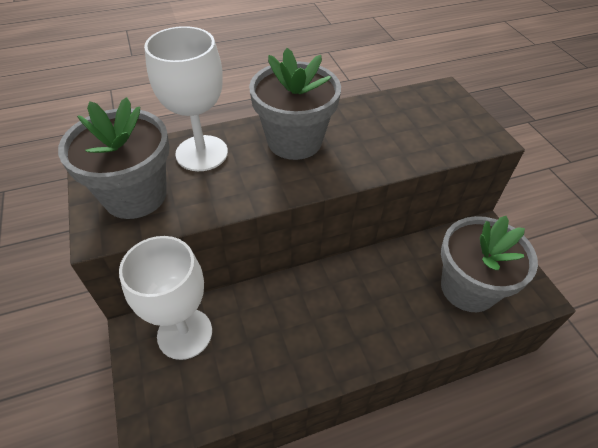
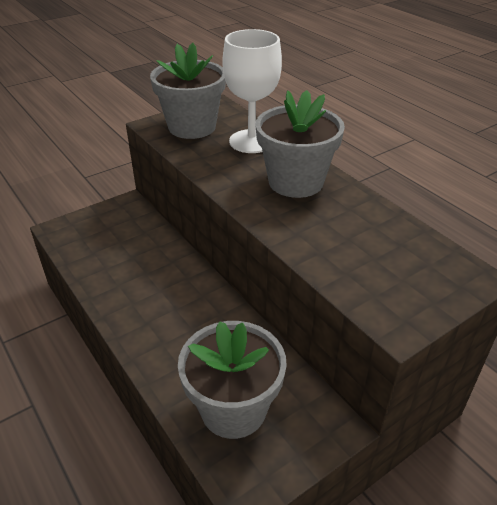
camera: 75 degrees right, 10 degrees down
white goblet [119,236,212,360] -> none

